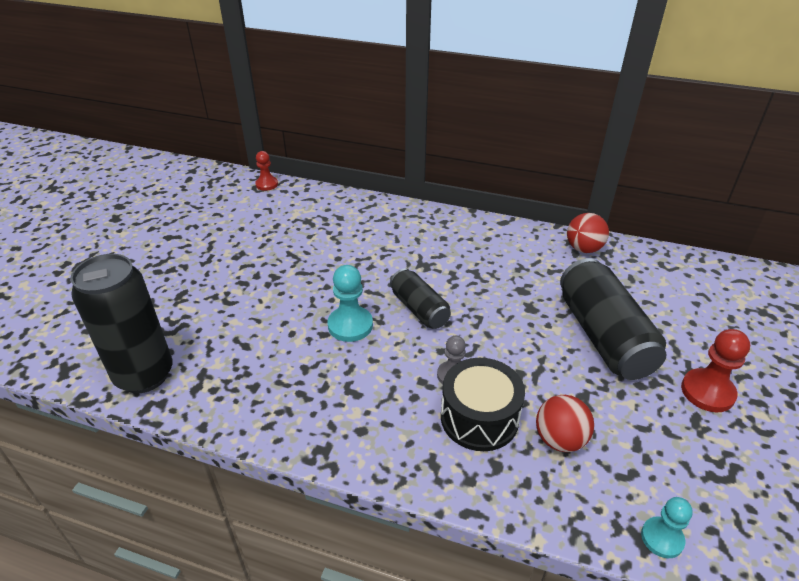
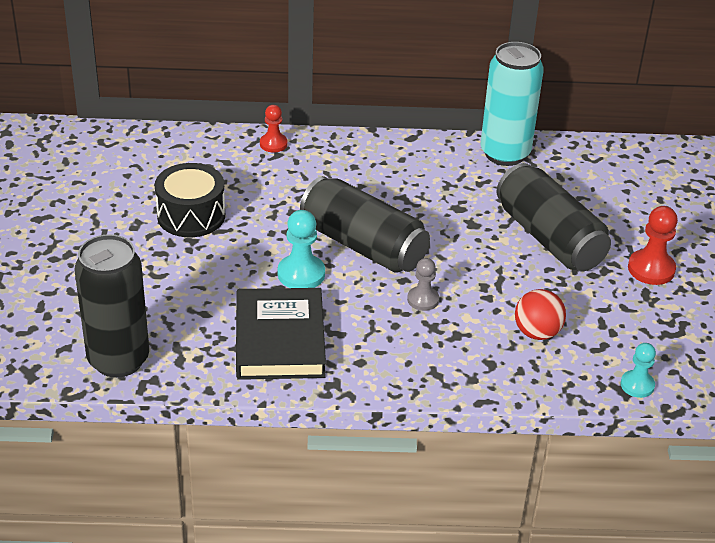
camera: 20 degrees left, 0 degrees up
red pawn [255,151,278,191] -> red pawn moved to [260,105,288,152]
black can [390,269,451,329] -> black can [300,176,430,273], size x1.73
black drum [441,358,525,451] -> black drum moved to [155,163,225,237]
red ball [567,213,609,253] -> turquoise can [481,42,544,166]
none -> black book [236,288,326,380]

